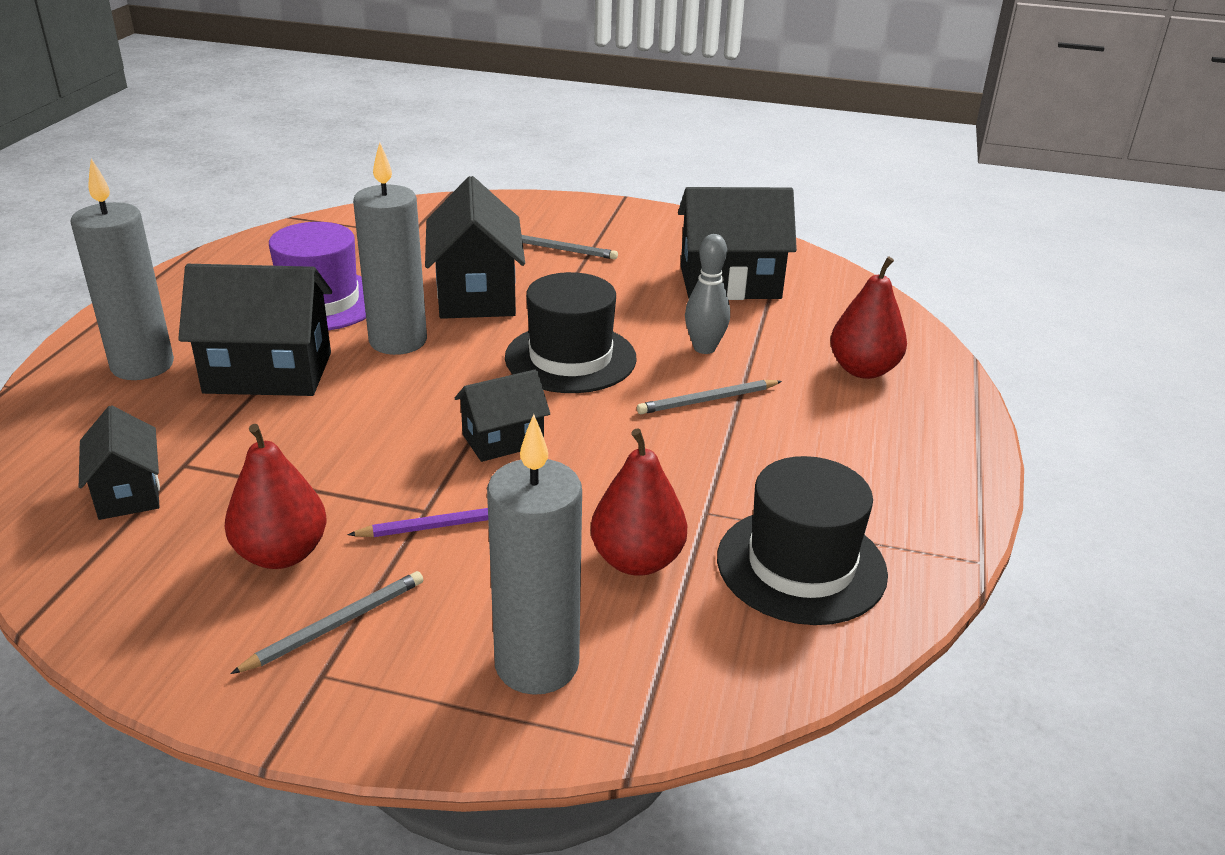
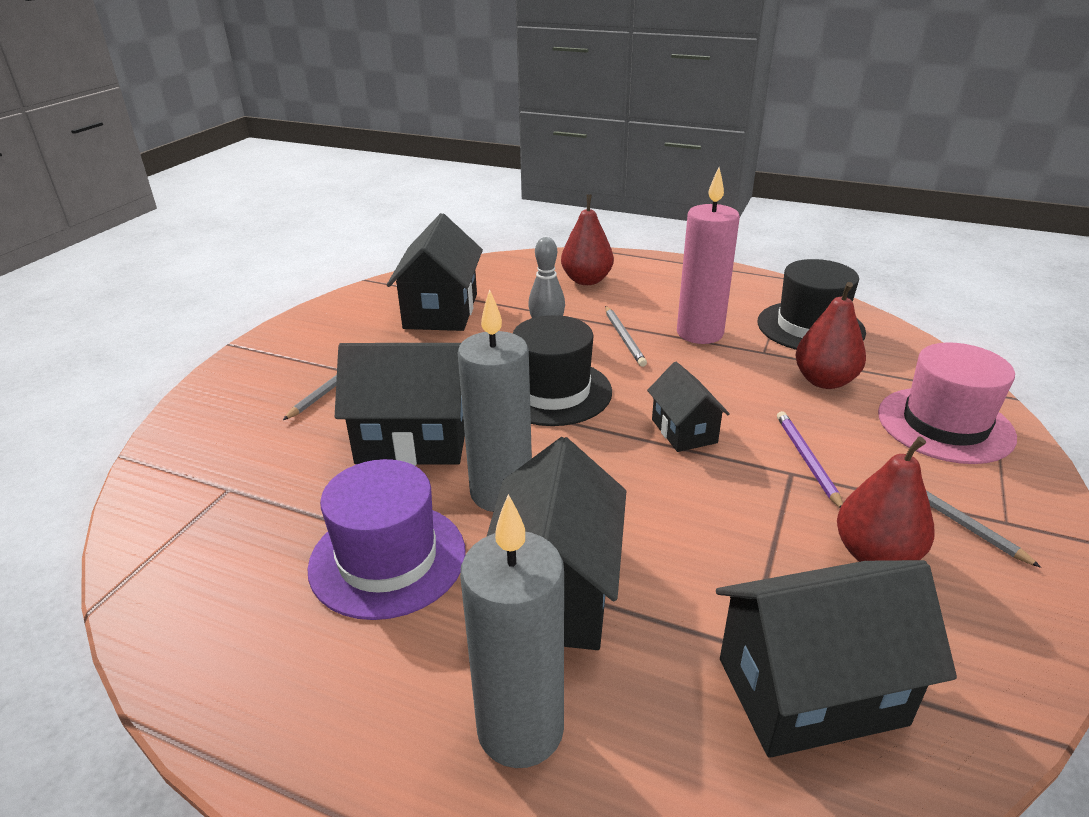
camera: 80 degrees left, 0 degrees up
black house [79,405,160,520] -> black house [716,560,957,758], size x1.74
grey candle [487,414,582,695] -> pink hat [878,342,1017,464]
none -> pink candle [677,168,740,344]

